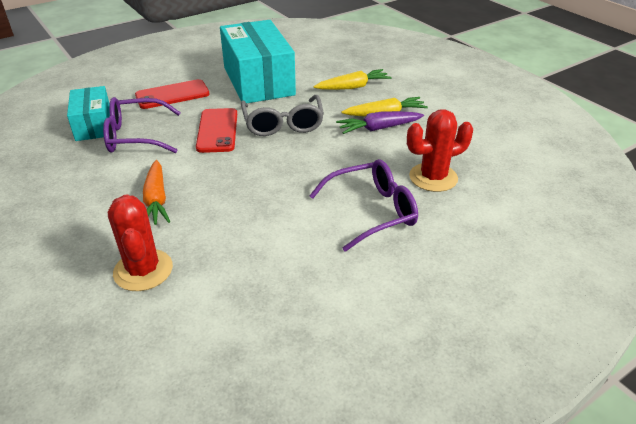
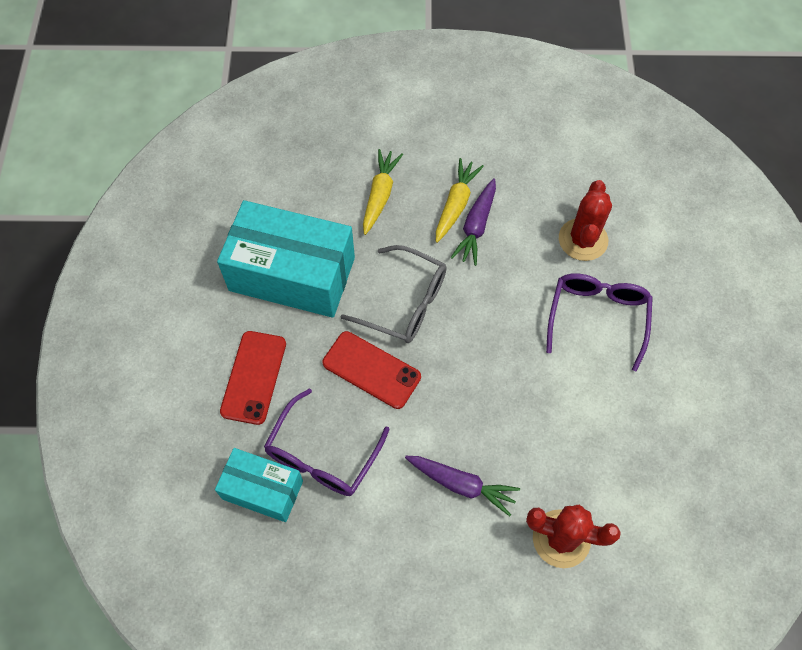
camera: 55 degrees left, 25 degrees up
orange carrot [143,160,170,225] -> purple carrot [405,456,520,517]

